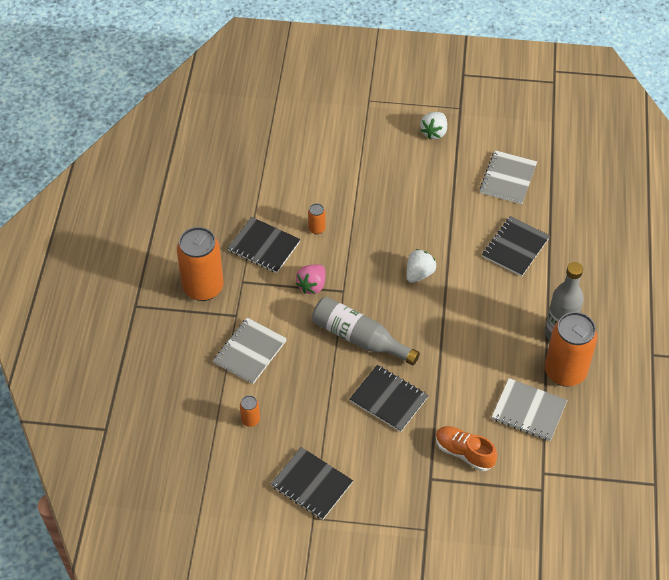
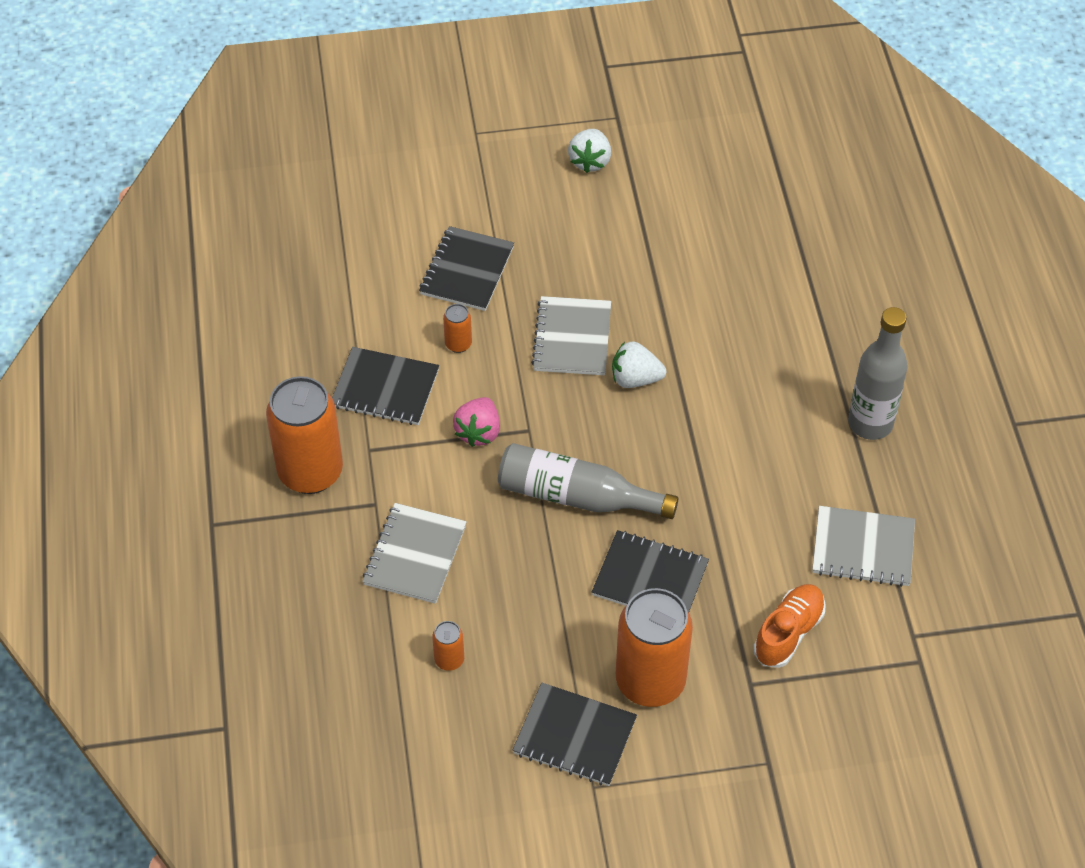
camera: 15 degrees left, 0 degrees up
white strawberry [406,249,436,283] -> white strawberry turned 105 degrees counterclockwise [612,341,666,388]
orange shoe [436,426,497,471] -> orange shoe turned 105 degrees clockwise [753,584,826,668]
grey notebook [479,150,537,204] -> grey notebook moved to [531,296,611,375]
black notebook [482,216,550,277] -> black notebook moved to [419,226,514,311]
orange can [545,312,598,386] -> orange can moved to [616,588,693,707]

